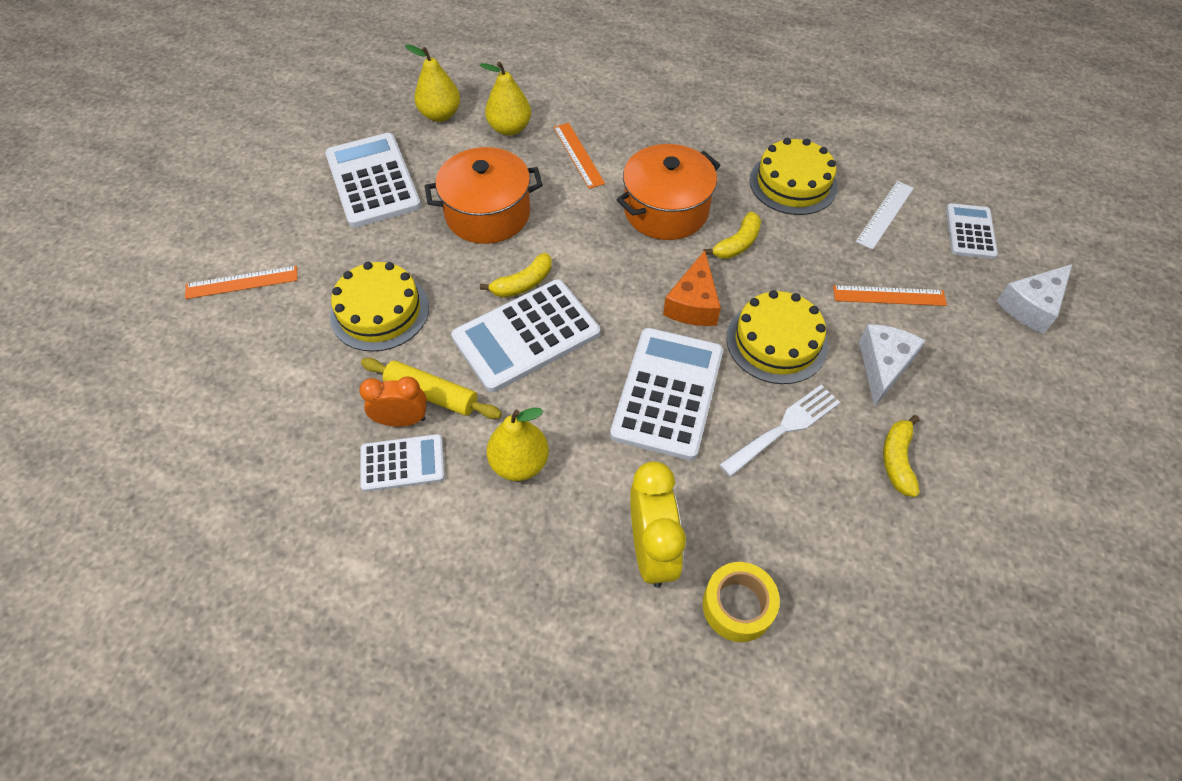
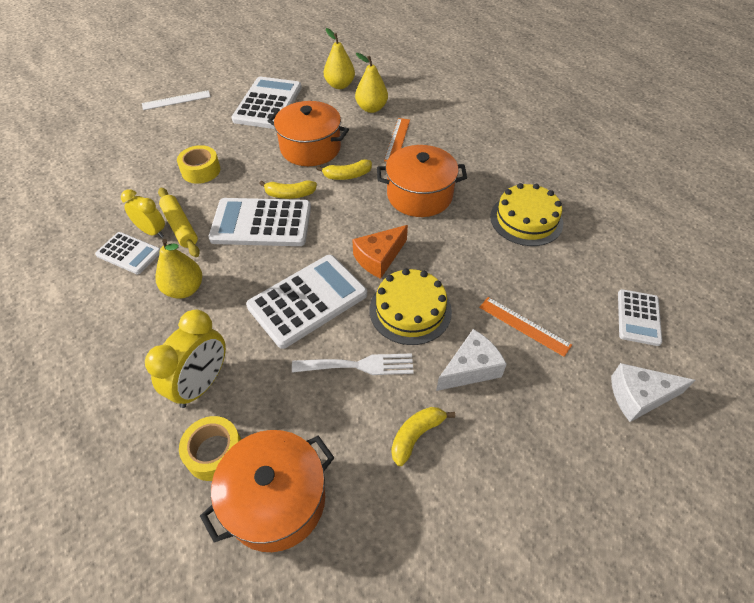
camera: 35 degrees right, 5 degrees down
orange ruler [185,266,297,299] -> none
yellow cake [330,262,429,352] -> yellow tape [177,145,220,184]
orange clock [359,376,427,427] -> yellow clock [121,189,165,238]
yellow banana [703,212,761,259] -> yellow banana moved to [317,159,372,180]
white ruler [856,181,914,250] -> white ruler moved to [142,90,211,110]
white calculator [946,203,998,259] -> white calculator turned 150 degrees clockwise [618,289,662,346]
none -> orange pot [200,430,334,552]

